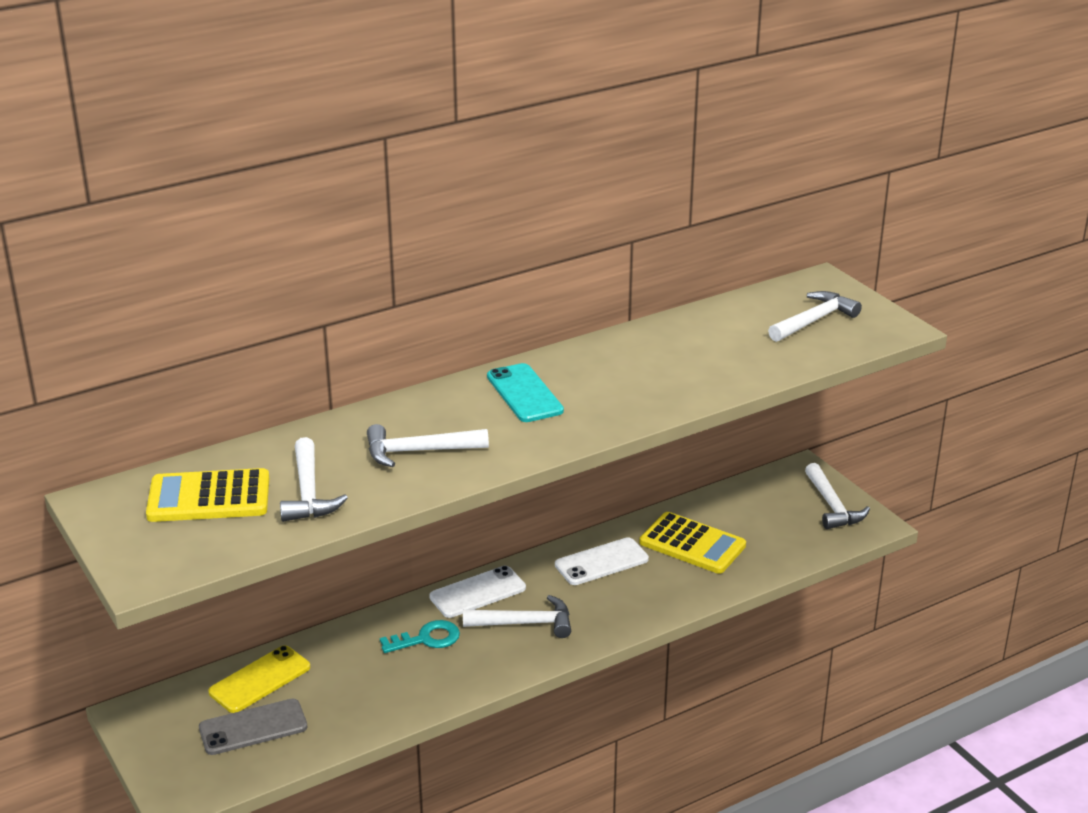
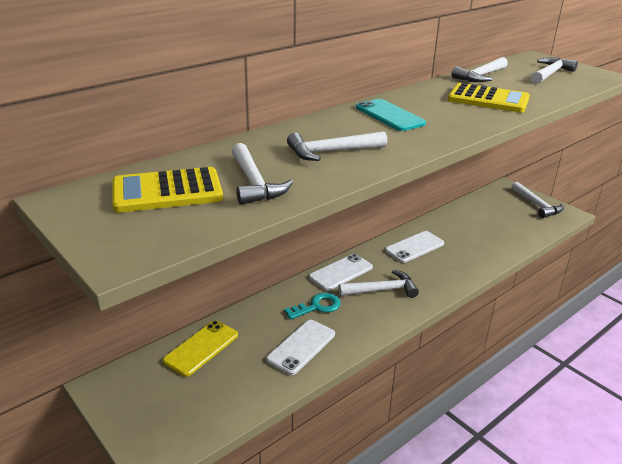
camera: 10 degrees left, 0 degrees up
grey phone [199,699,307,755] -> none
yellow calculator [640,512,746,574] -> yellow calculator moved to [448,83,530,113]
none -> white phone [266,320,335,375]
none -> white hammer [452,57,508,82]

